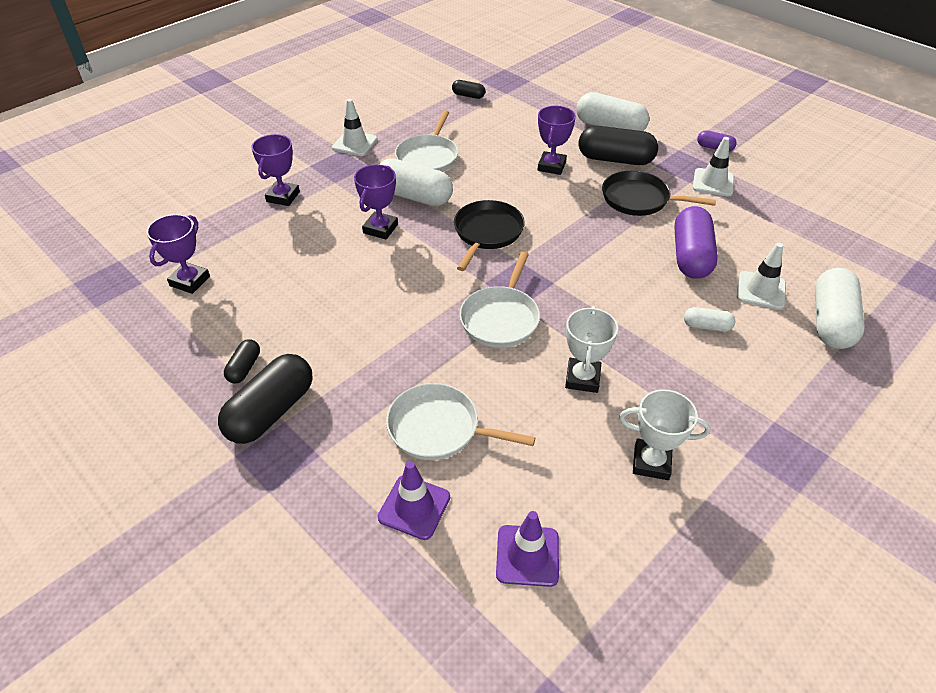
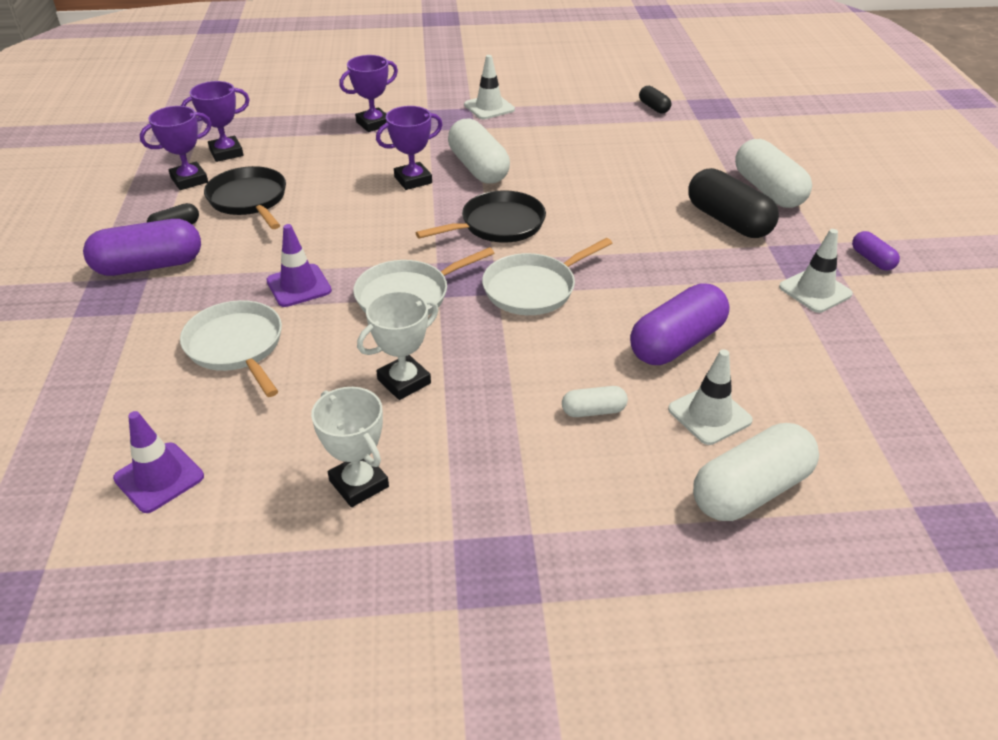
camera: 40 degrees right, 5 degrees down
black capsule [218,354,313,444] -> purple capsule [83,219,201,276]
purple traffic cone [378,461,450,540] -> purple traffic cone moved to [266,224,332,307]
white pan [395,110,458,172] -> white pan moved to [482,238,612,315]
purple trophy [538,106,576,175] -> purple trophy moved to [140,106,212,190]
black pan [602,171,716,216] -> black pan moved to [204,166,286,229]
white capsule [684,307,735,332] -> white capsule turned 60 degrees counterclockwise [562,386,628,417]

